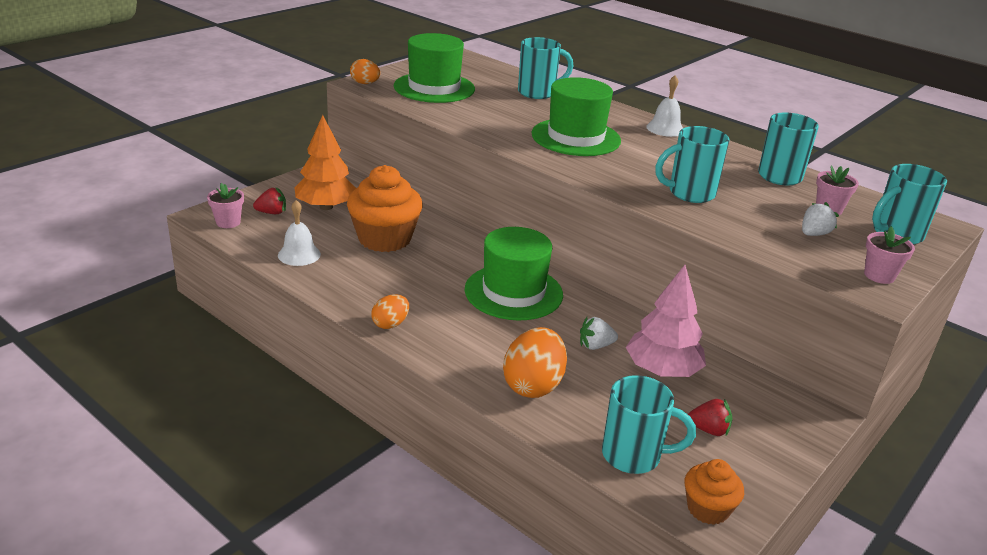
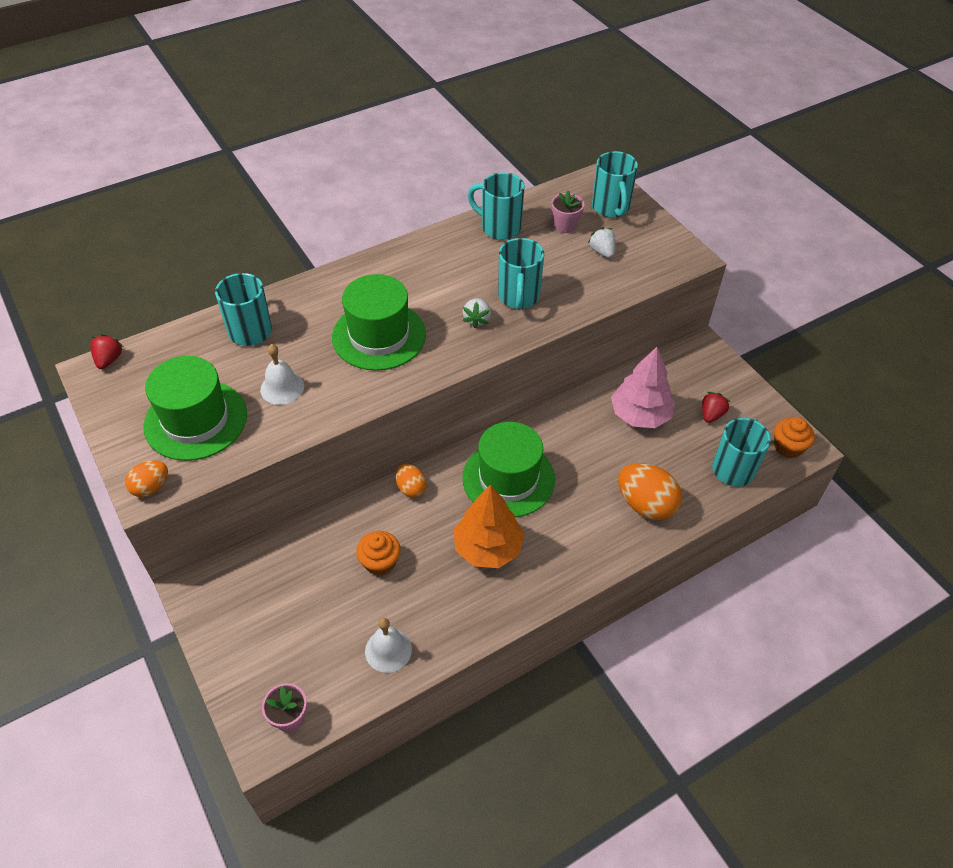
camera: 70 degrees left, 20 degrees up
red strawberry [253,187,286,214] -> red strawberry moved to [90,334,124,369]
orange tree [295,115,356,210] -> orange tree moved to [454,485,525,568]
orange cupcake [347,165,423,252] -> orange cupcake [356,531,401,576], size x0.54
orange egg [371,294,409,329] -> orange egg moved to [396,464,427,498]
white strawberry [580,317,618,350] -> white strawberry moved to [463,298,491,329]
white bell [646,75,683,137] -> white bell moved to [260,344,304,405]
pink flower pot [864,226,915,284] -> none

